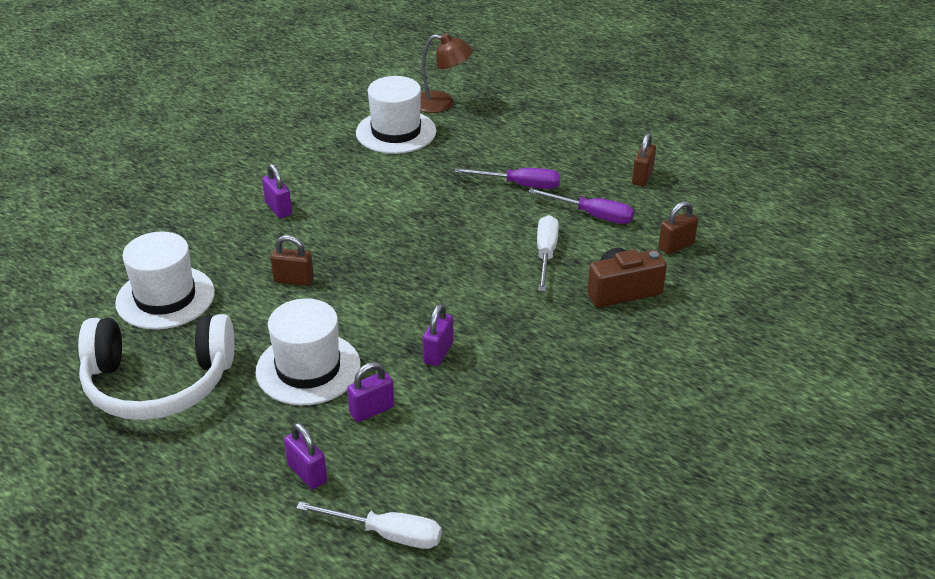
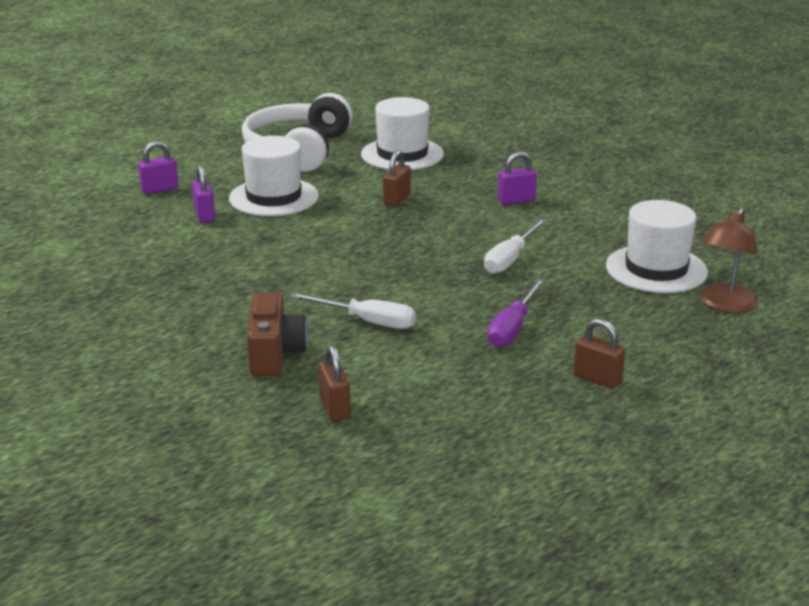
camera: 105 degrees right, 10 degrees down
white screwdriver [296,502,442,549] -> white screwdriver moved to [484,219,547,274]
purple padlock [423,304,453,366] -> none
purple screwdriver [528,188,634,224] -> none
brown padlock [632,133,656,186] -> brown padlock moved to [573,319,626,389]

